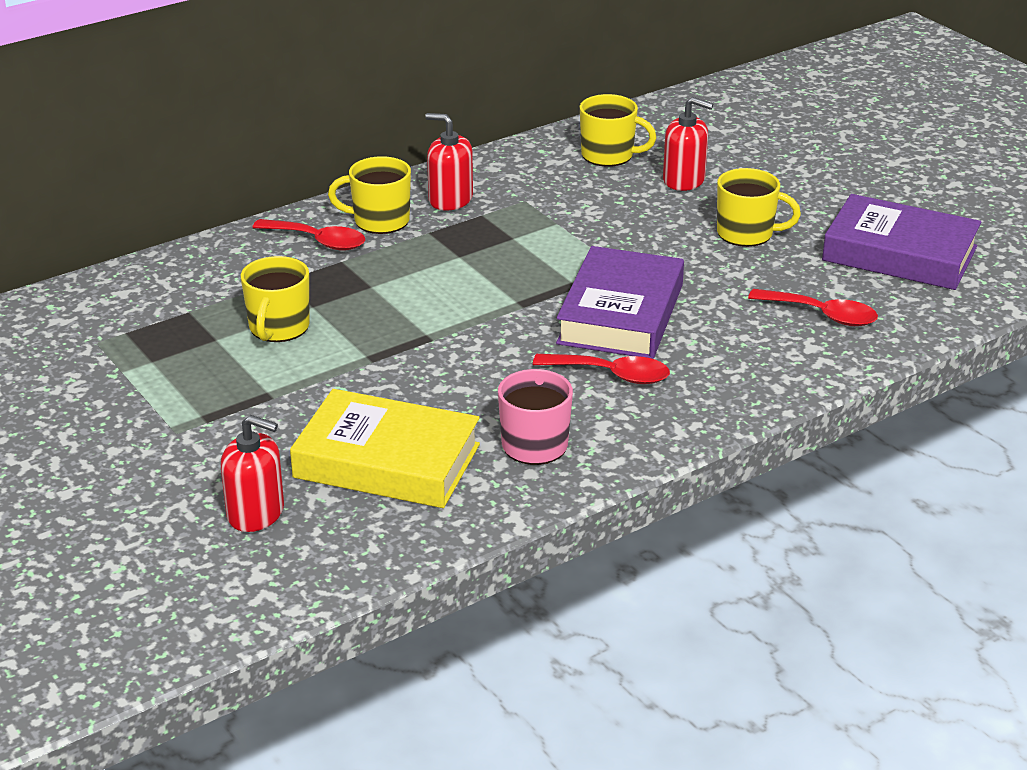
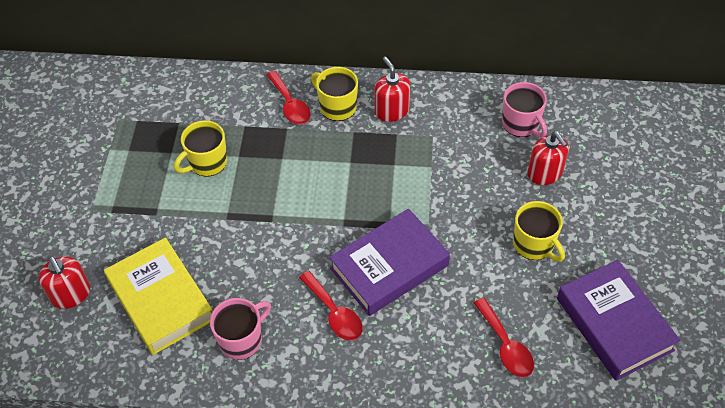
camera: 40 degrees right, 20 degrees up
yellow mug [580,94,657,167] -> pink mug [502,82,547,138]

